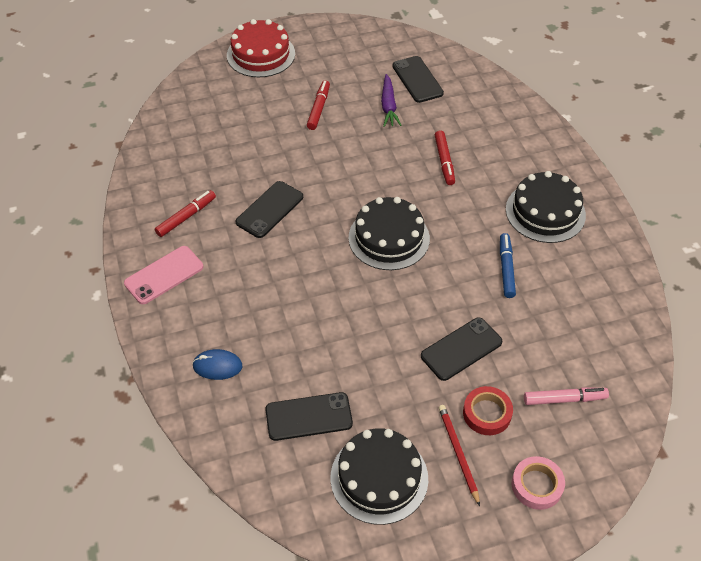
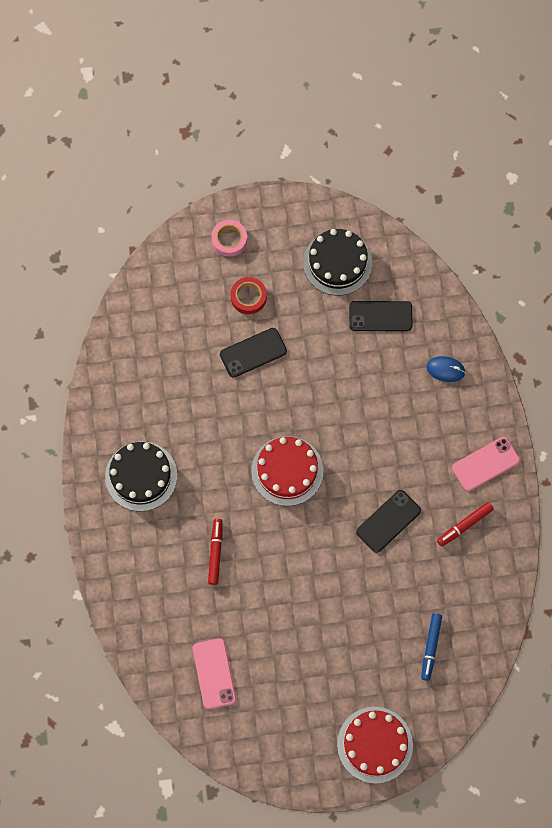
camera: 170 degrees left, 20 degrees up
red marker [307,80,330,130] -> none
black cake [349,197,430,270] -> red cake [251,436,323,506]
purple carrot [381,74,402,127] -> none
black phone [392,56,444,103] -> pink phone [193,638,236,709]
red pencil [439,405,480,506] -> none
blue marker [500,233,516,298] -> blue marker moved to [421,613,442,681]
pink marker [524,388,609,405] -> none

